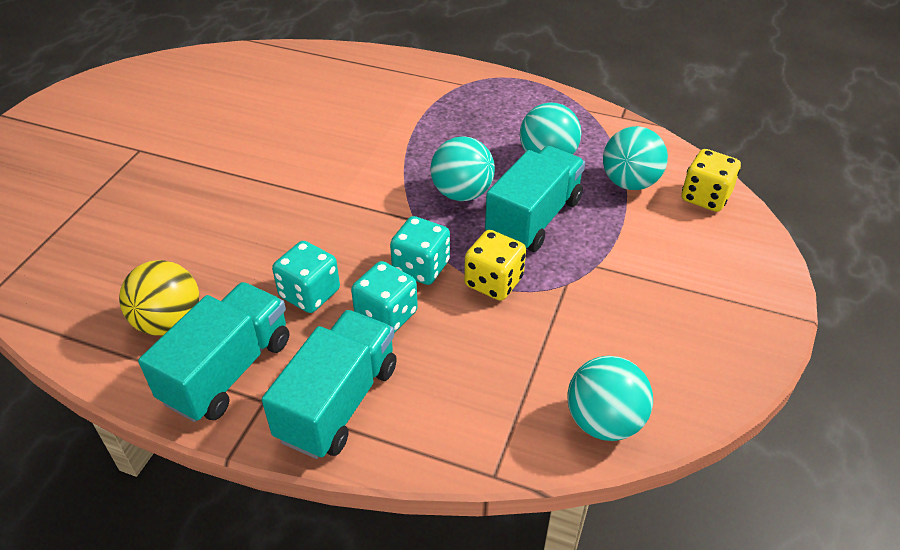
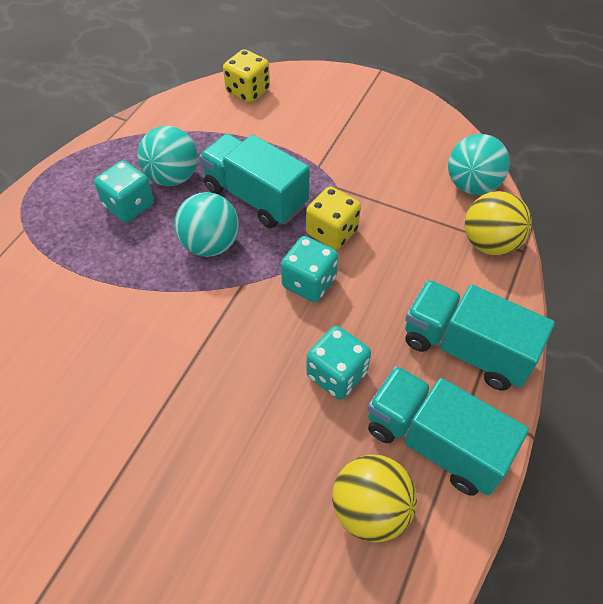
camera: 85 degrees left, 10 degrees up
turquoise dice [351,261,418,333] -> turquoise dice moved to [94,160,154,222]
turquoise ball [603,126,668,190] -> none
none -> yellow ball [465,191,532,256]

